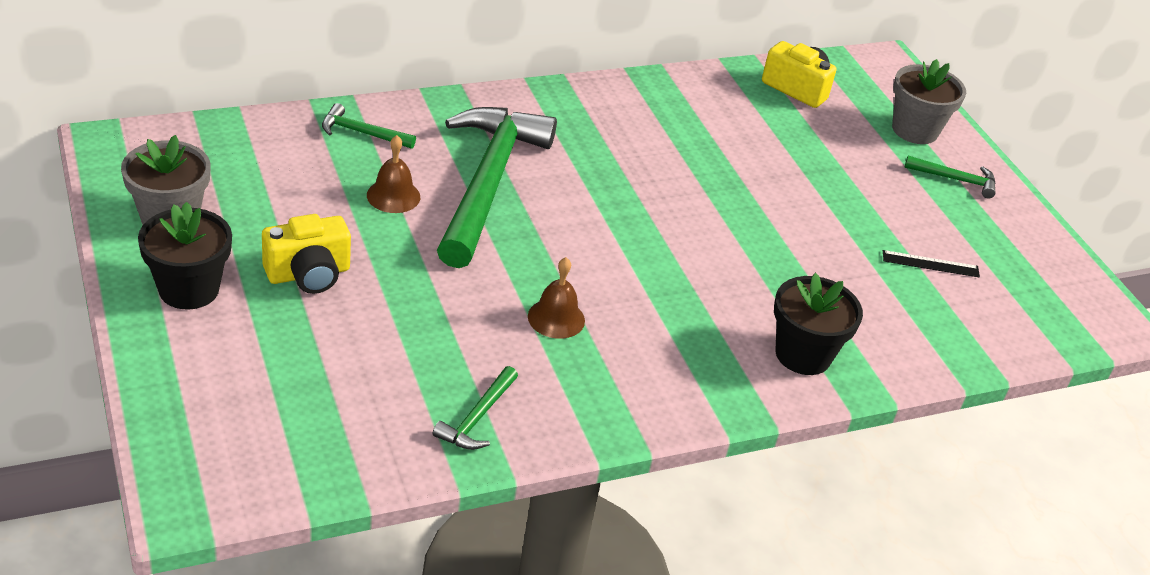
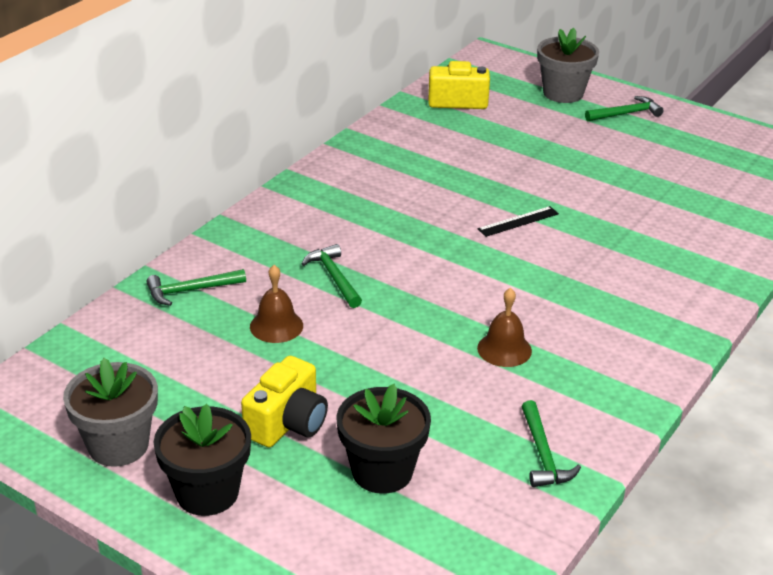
camera: 30 degrees left, 5 degrees down
green hammer [437,107,557,268] -> green hammer [302,244,362,308], size x0.41
black flower pot [774,273,863,375] -> black flower pot moved to [336,384,431,494]
black ruler [883,250,980,277] -> black ruler moved to [478,206,559,237]

